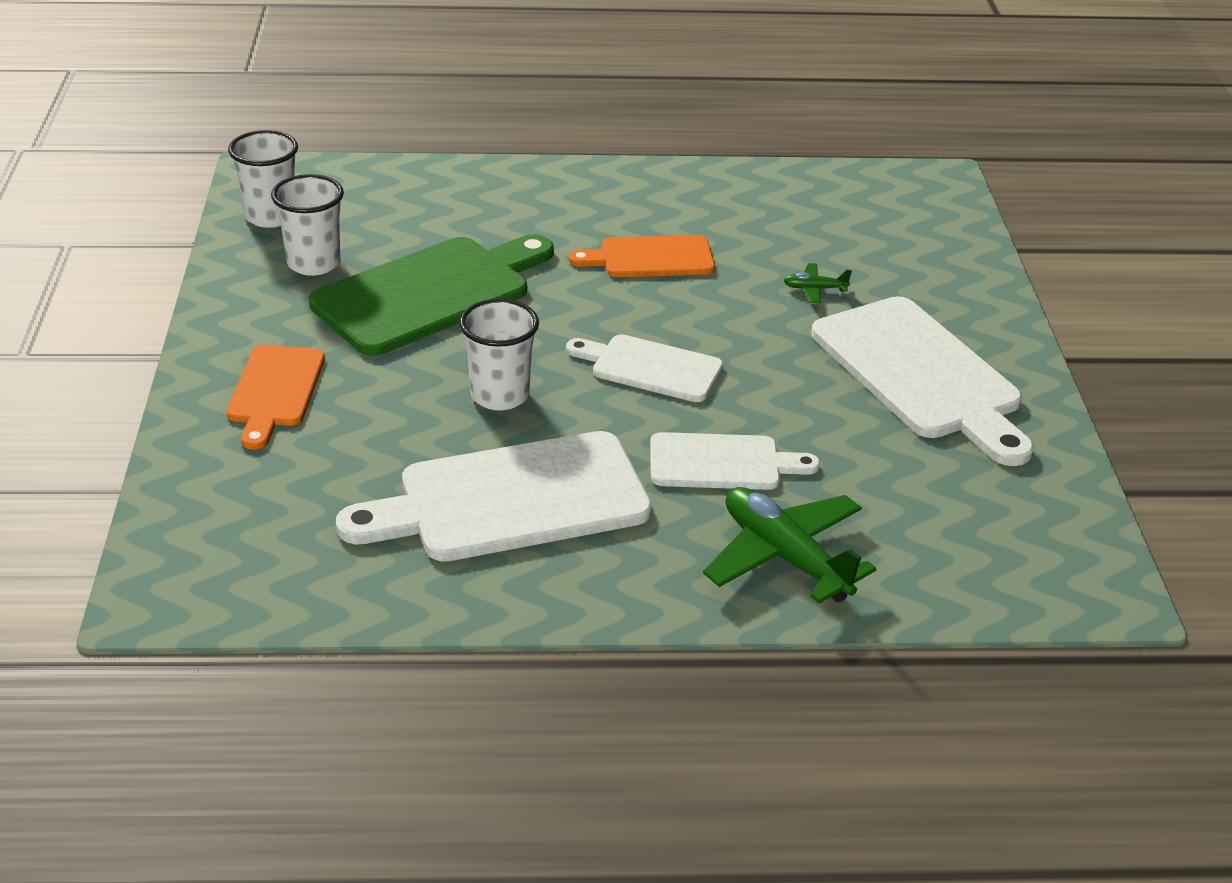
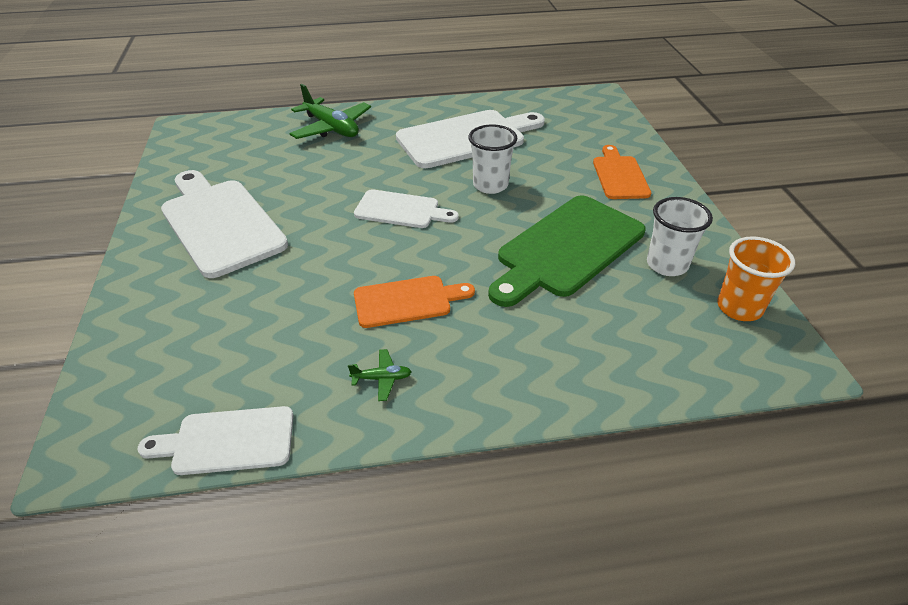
camera: 175 degrees right, 5 degrees up
white cup [228,130,298,228] -> orange cup [717,236,795,321]
white cutting board [650,432,820,490] -> white cutting board moved to [137,406,294,475]
green plane [784,263,852,303] -> green plane moved to [348,349,411,401]

